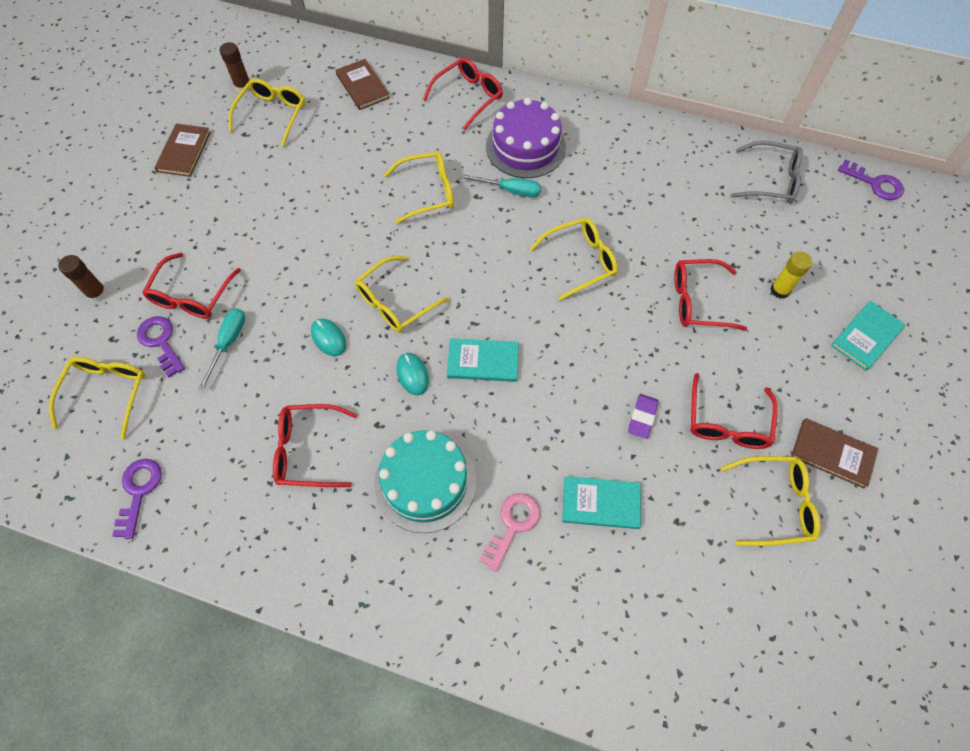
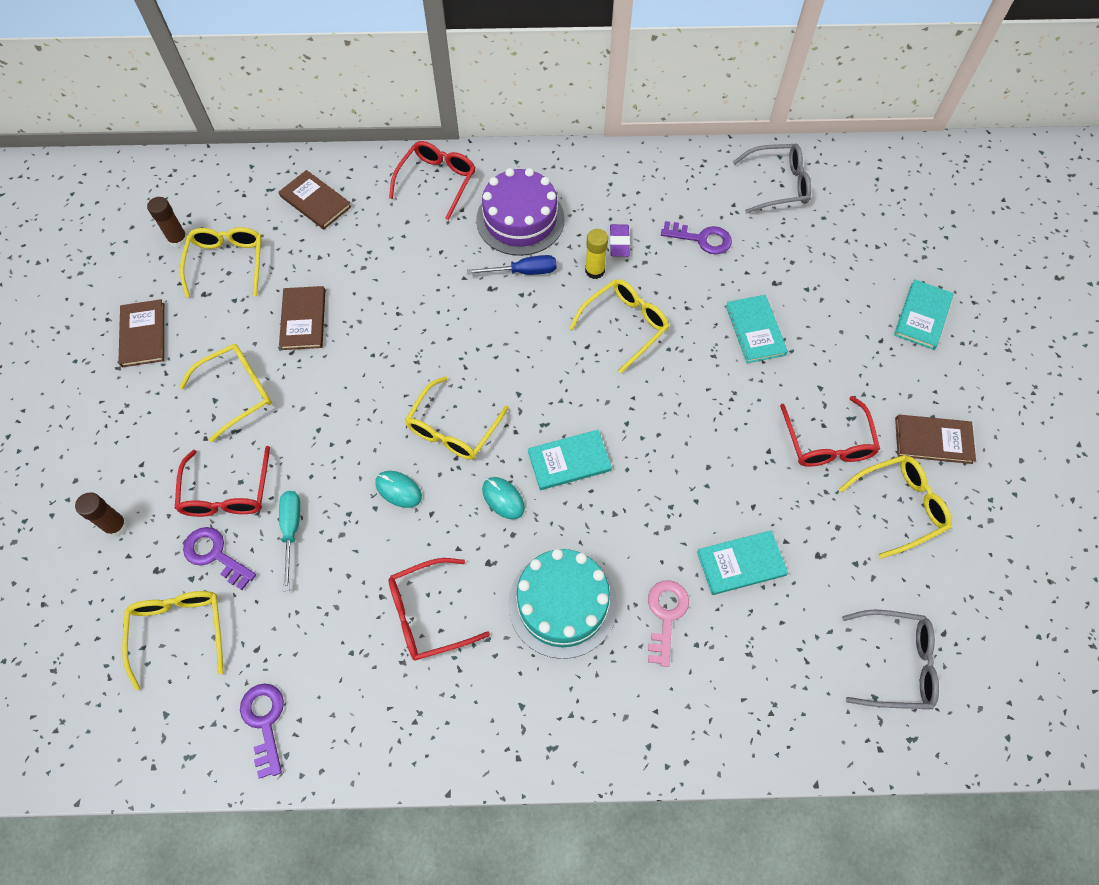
camera: 20 degrees left, 0 degrees up
yellow glasses [384,152,454,224] -> yellow glasses moved to [179,344,272,442]
turquoise screwdriver [460,174,541,198] -> blue screwdriver [467,255,557,275]
purple eraser [628,394,658,439] -> purple eraser moved to [610,224,630,257]
red glasses [675,259,747,331] -> turquoise book [726,295,788,363]
yellow glue stick [770,252,812,299] -> yellow glue stick moved to [585,229,608,279]
purple key [838,159,904,200] -> purple key moved to [661,221,732,255]
none -> brown book [279,286,325,350]
none -> grey glasses [842,610,939,709]

